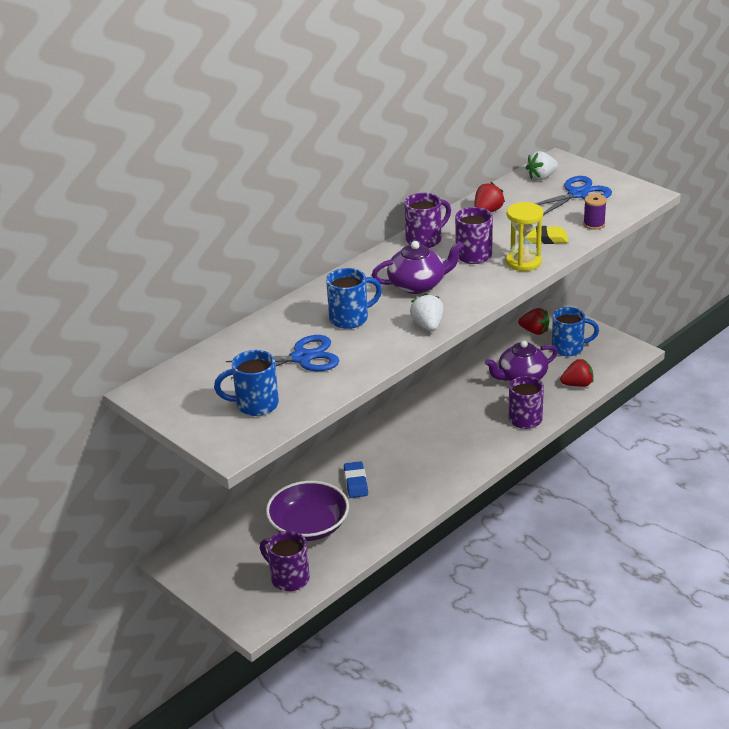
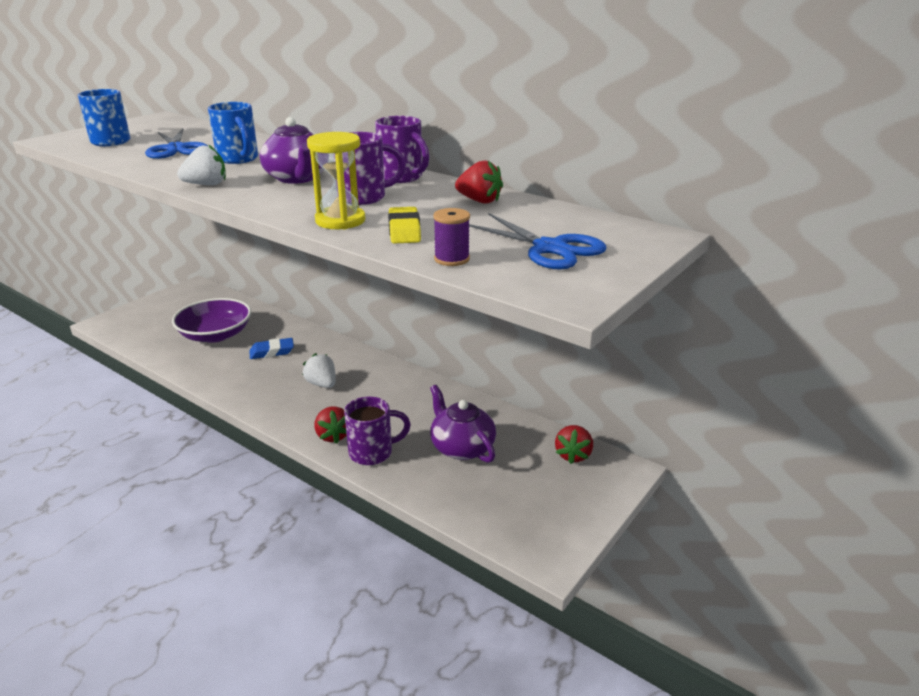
camera: 80 degrees right, 5 degrees down
purple mug [260,531,310,591] -> none
white strawberry [526,151,558,180] -> white strawberry moved to [303,353,336,388]
blue mug [552,307,599,356] -> none
red strawberry [560,359,594,387] -> red strawberry moved to [314,406,347,444]

